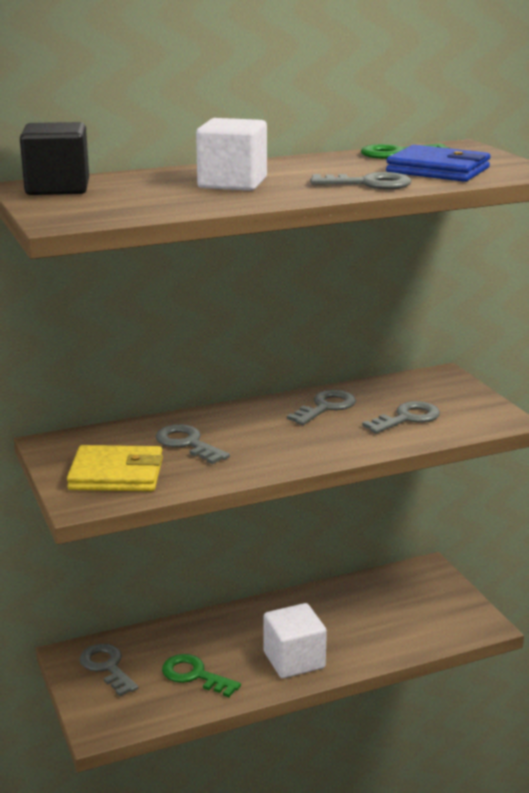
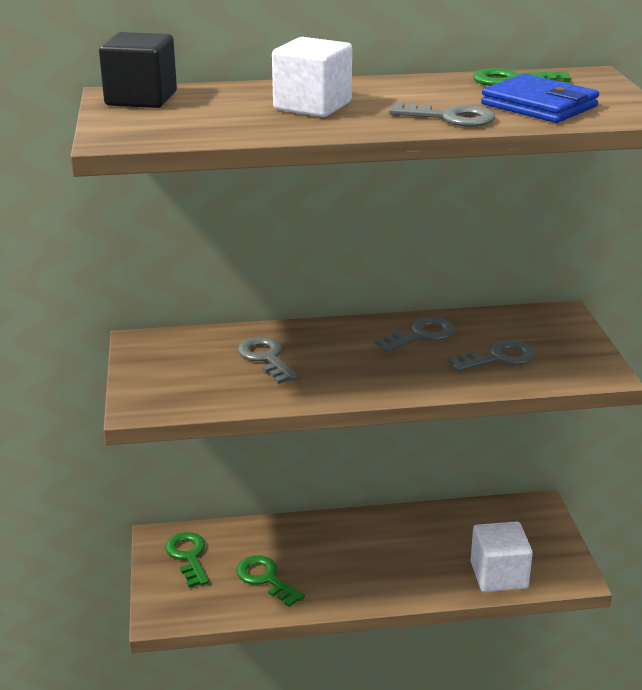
camera: 15 degrees right, 5 degrees up
yellow wallet [67,445,163,491] -> none
grey key [79,643,139,697] -> green key [165,532,209,587]
white cube [264,603,327,678] -> white cube moved to [470,521,533,592]

